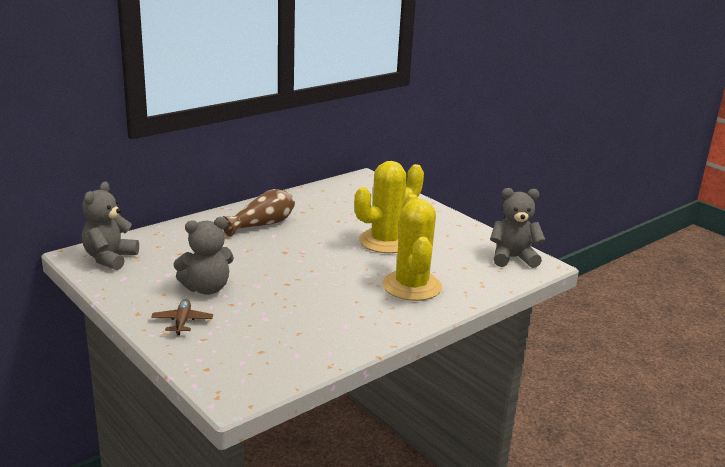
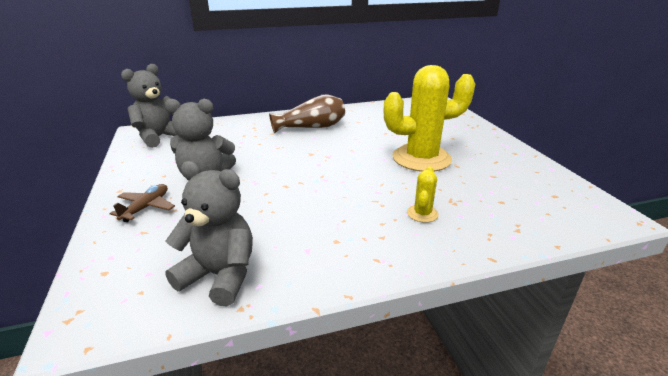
camera: 25 degrees right, 5 degrees up
yellow cactus [382,194,442,301] -> yellow cactus [407,166,439,223], size x0.42
grey teddy bear [490,188,546,268] -> grey teddy bear moved to [165,161,253,306]

